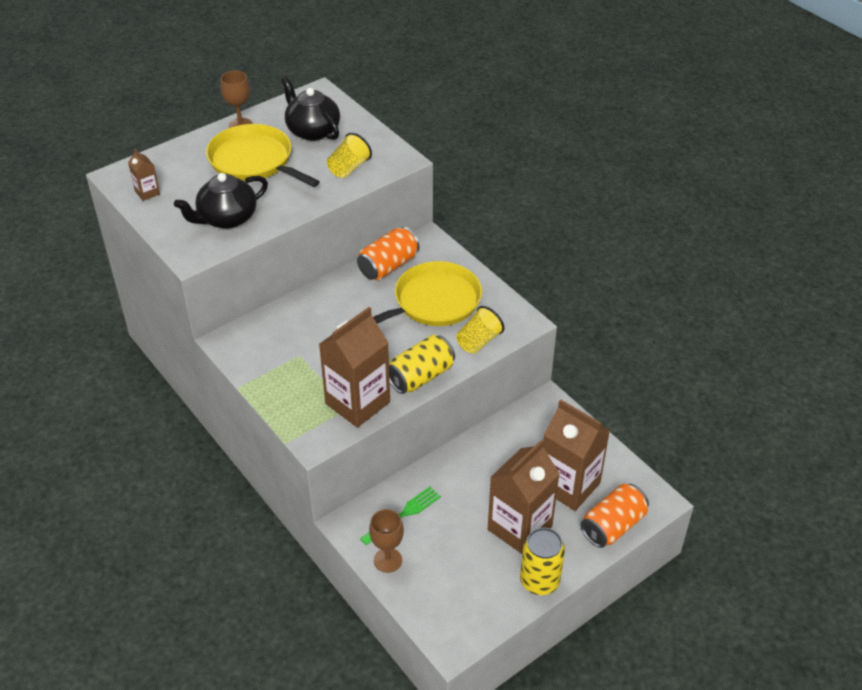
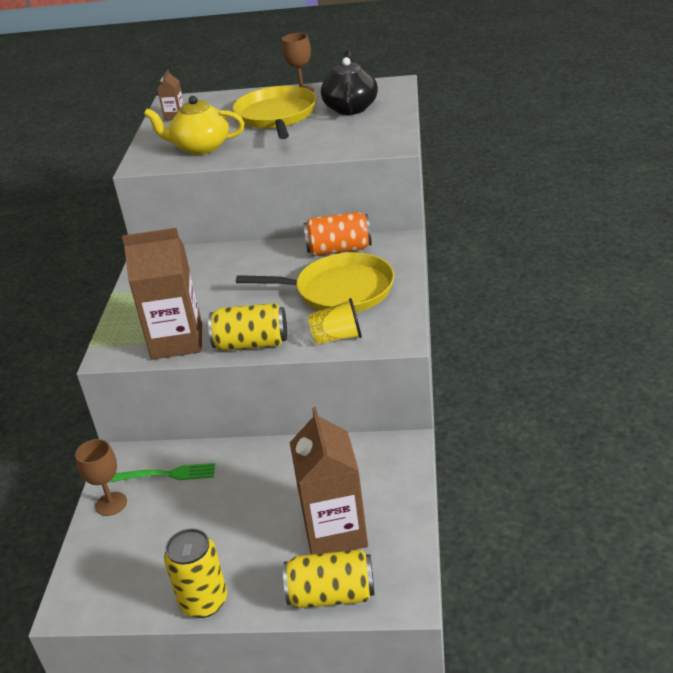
camera: 45 degrees right, 10 degrees down
black teapot [174,173,268,229] -> yellow teapot [144,96,245,155]
yellow cup [327,133,372,178] -> none
brown carton [488,440,560,554] -> none
orange can [580,484,649,548] -> yellow can [283,550,375,608]

